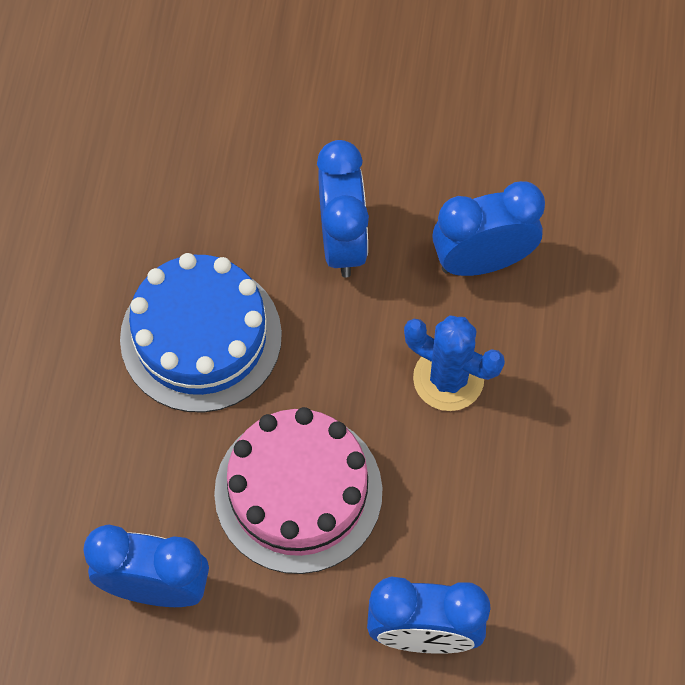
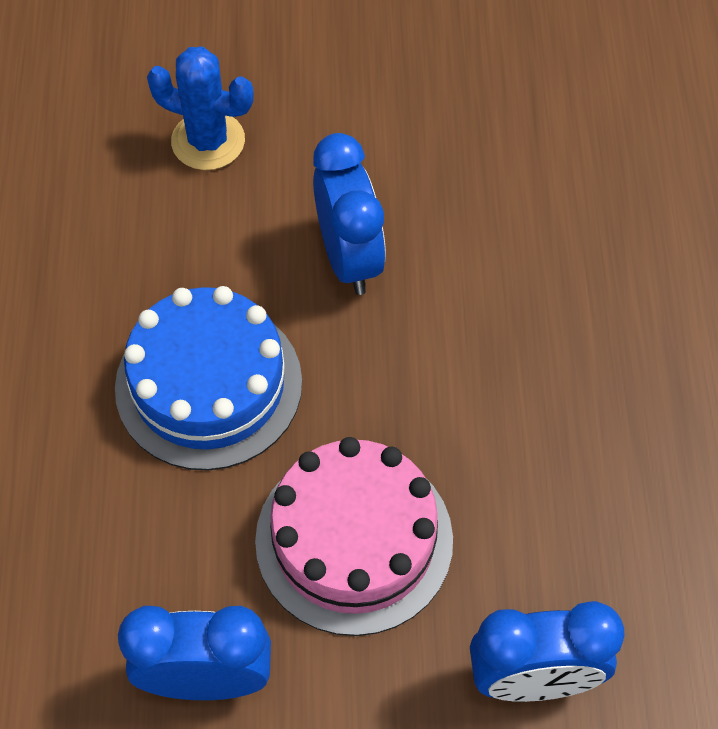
camera: 10 degrees left, 5 degrees down
blue cactus [404,315,505,411] -> blue cactus moved to [147,47,254,170]
blue clock [432,181,545,276] -> none

